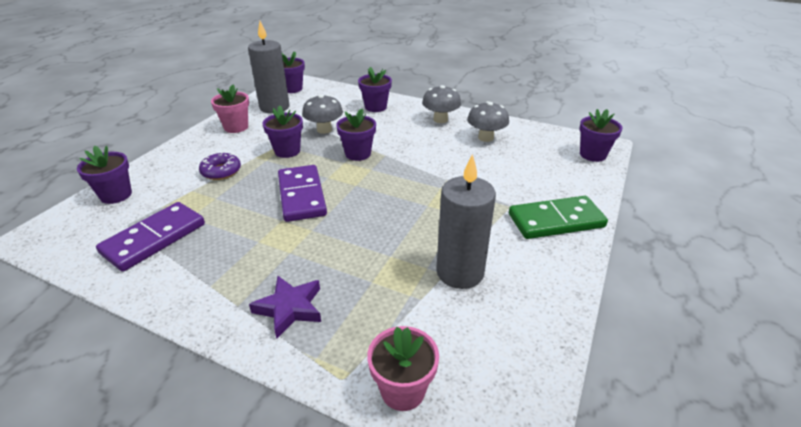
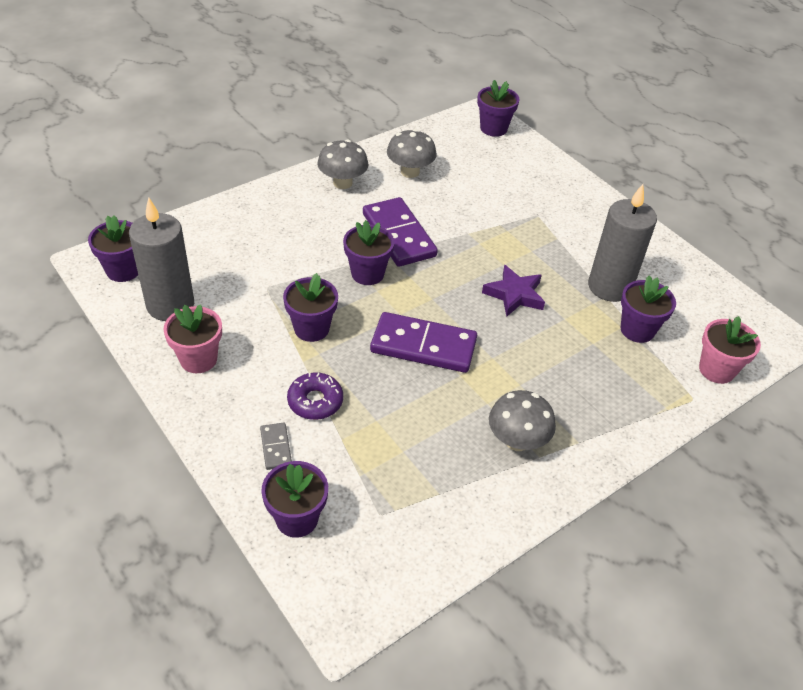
camera: 65 degrees left, 10 degrees up
purple domino [96,202,205,272] -> purple domino moved to [363,197,438,267]
purple star [249,276,321,339] -> purple star moved to [482,265,545,317]
grey mushroom [302,94,343,134] -> grey mushroom moved to [489,390,556,451]
purple flower pot [358,67,392,112] -> purple flower pot moved to [621,275,676,343]
green domino [509,196,608,239] -> none
none -> grey domino [260,422,292,470]

